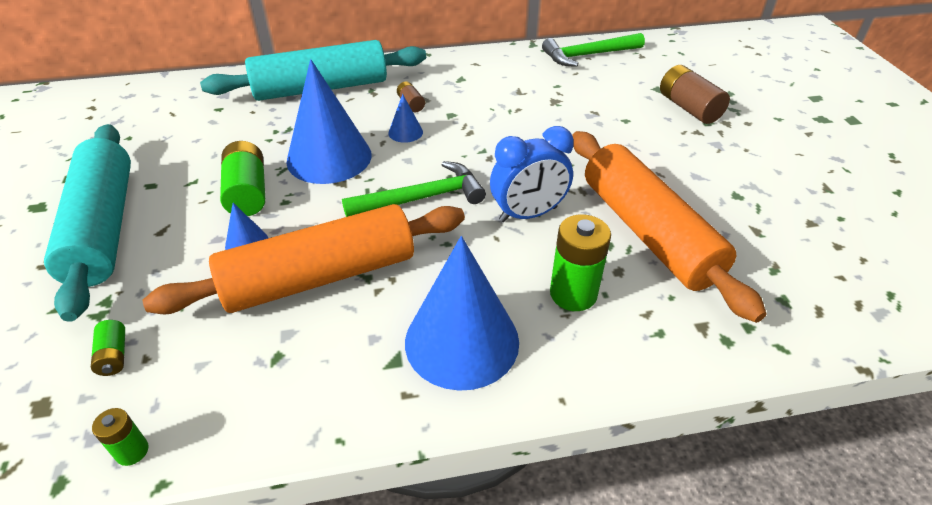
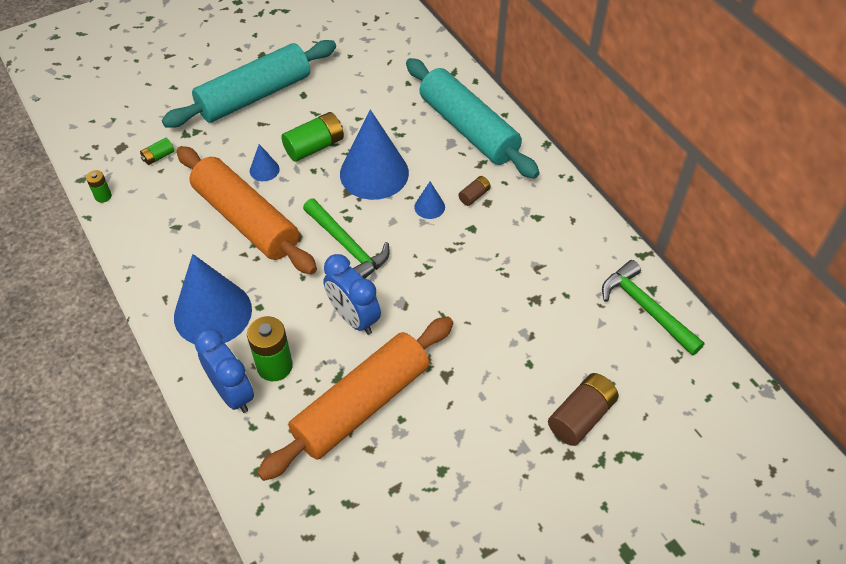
camera: 70 degrees right, 10 degrees up
none -> blue clock [194,329,254,413]

